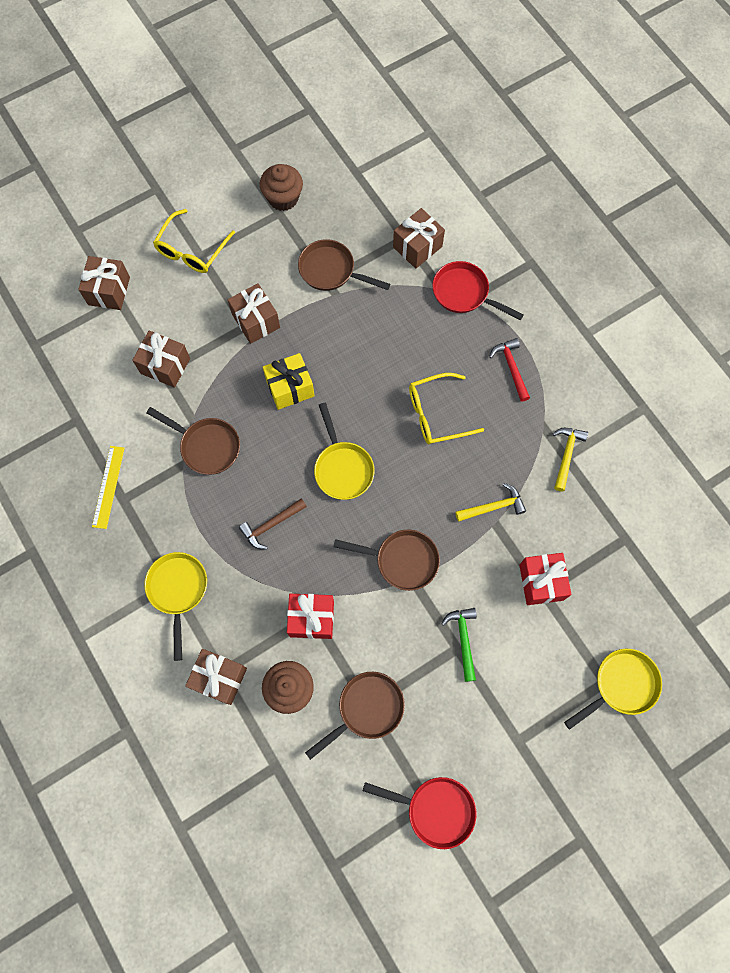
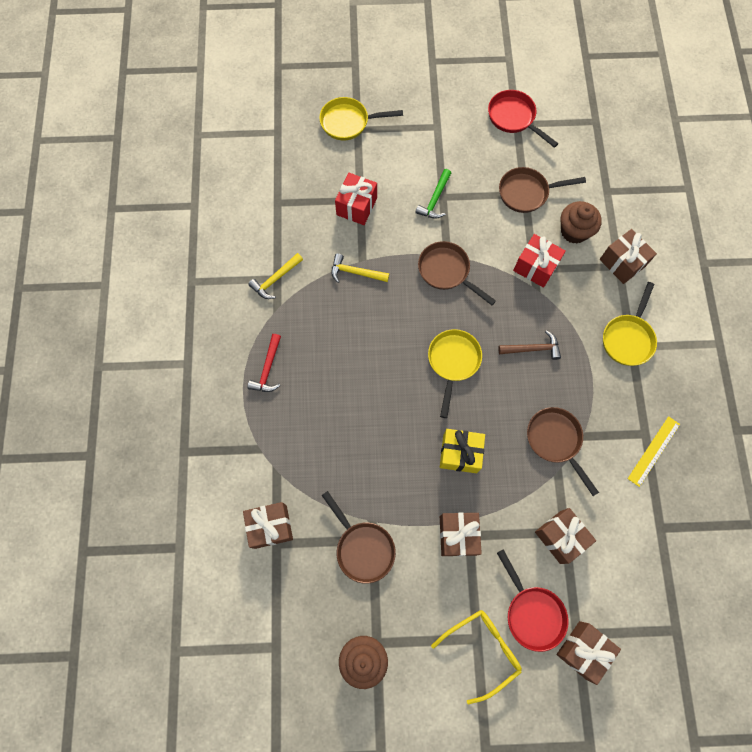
camera: 150 degrees left, 0 degrees up
yellow glasses [409,373,484,444] -> none
red pan [432,261,524,320] -> red pan moved to [497,549,569,652]

